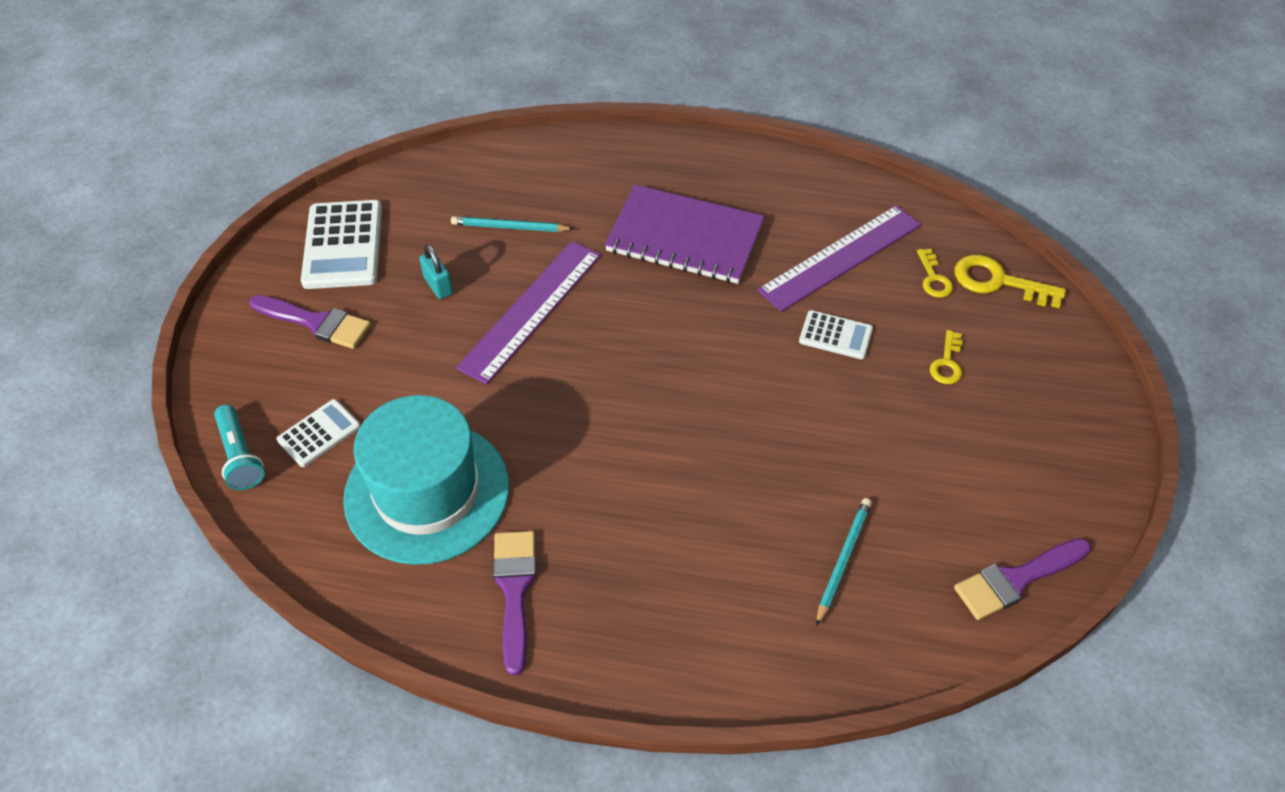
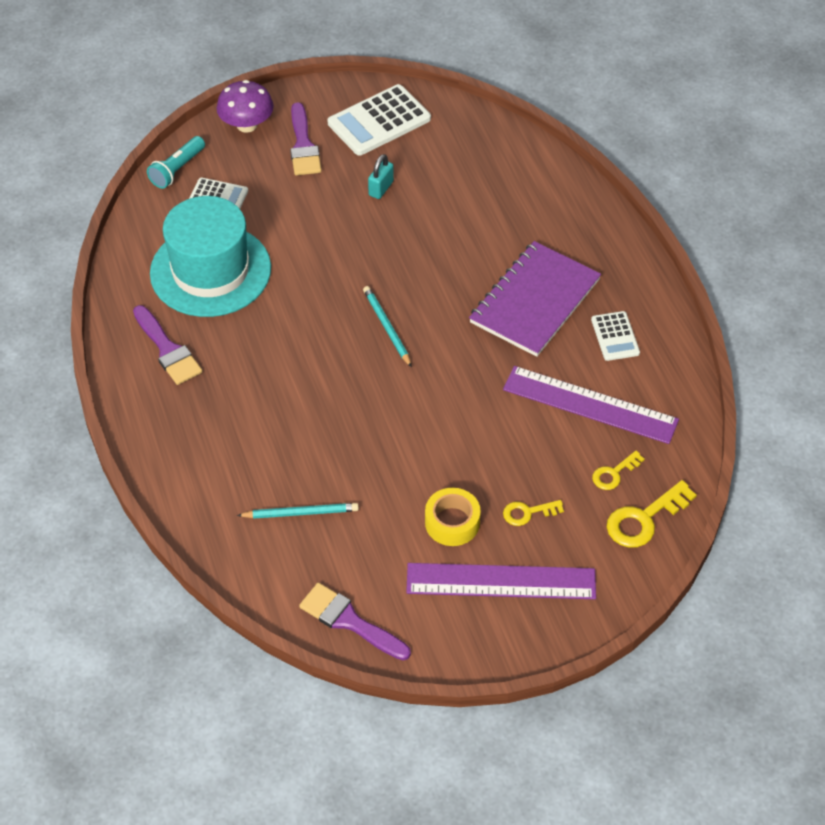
camera: 60 degrees right, 0 degrees up
turquoise pencil [451,216,574,232] -> turquoise pencil moved to [363,286,412,367]
purple ruler [456,241,601,385] -> purple ruler moved to [406,563,596,599]
purple brush [493,531,536,675] -> purple brush turned 90 degrees clockwise [133,305,202,385]
purple notebook [605,185,764,284] -> purple notebook turned 45 degrees clockwise [469,241,601,357]
white calculator [799,310,873,359] -> white calculator moved to [591,311,640,361]
yellow key [955,255,1066,308] -> yellow key turned 120 degrees counterclockwise [607,480,697,548]
none -> purple mushroom [216,80,274,133]
none -> yellow tape [425,488,481,546]

